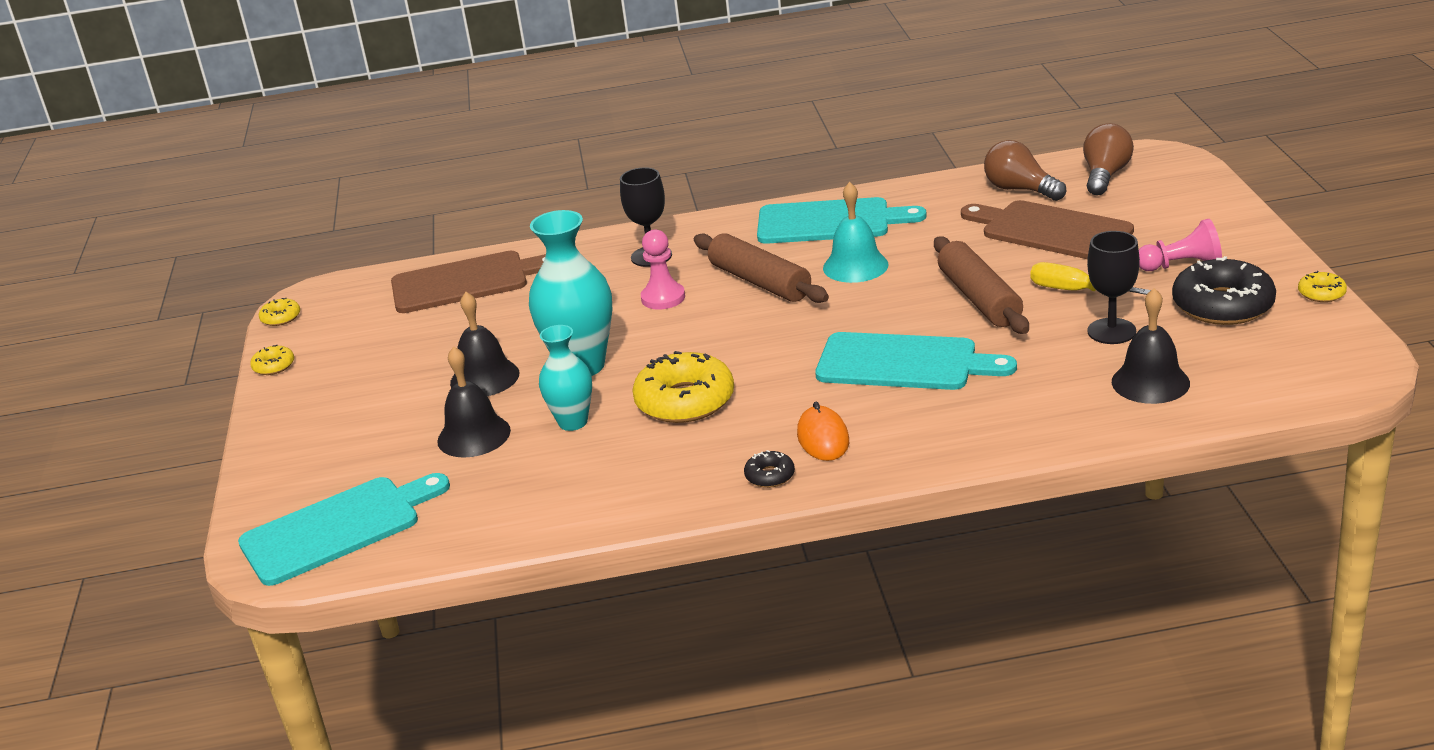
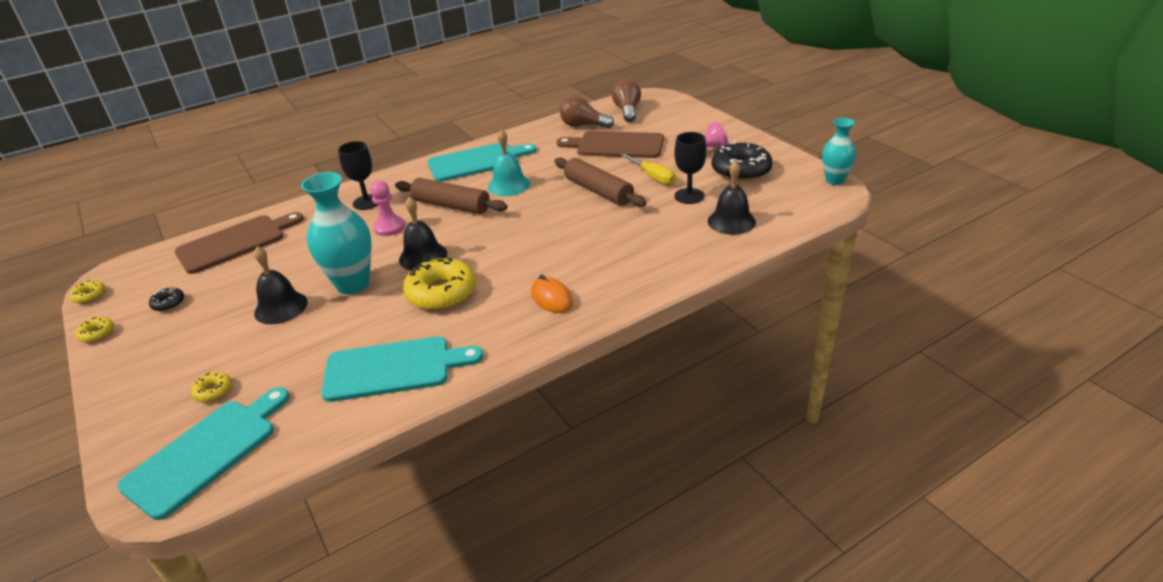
camera: 25 degrees left, 5 degrees up
black bell [437,346,511,458] -> black bell moved to [399,197,447,270]
turquoise vase [539,325,592,431] -> turquoise vase moved to [822,118,856,185]
black donut [744,450,795,488] -> black donut moved to [149,287,184,311]
turquoise cutting board [815,332,1017,390] -> turquoise cutting board moved to [321,336,483,402]
yellow screwdriver [1030,262,1151,295] -> yellow screwdriver turned 135 degrees counterclockwise [620,153,676,185]
yellow donut [1298,271,1347,302] -> yellow donut moved to [191,372,232,402]

